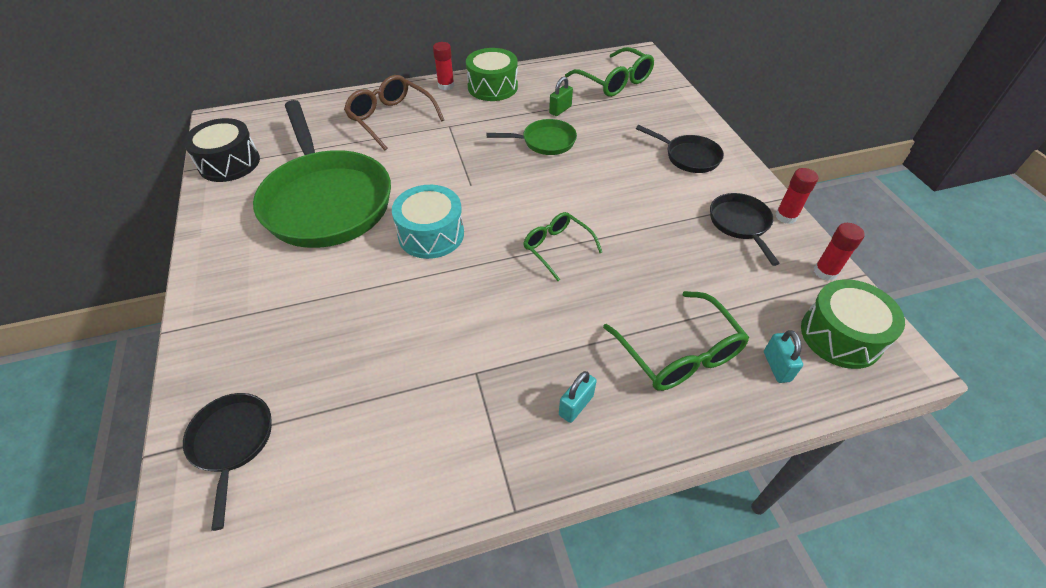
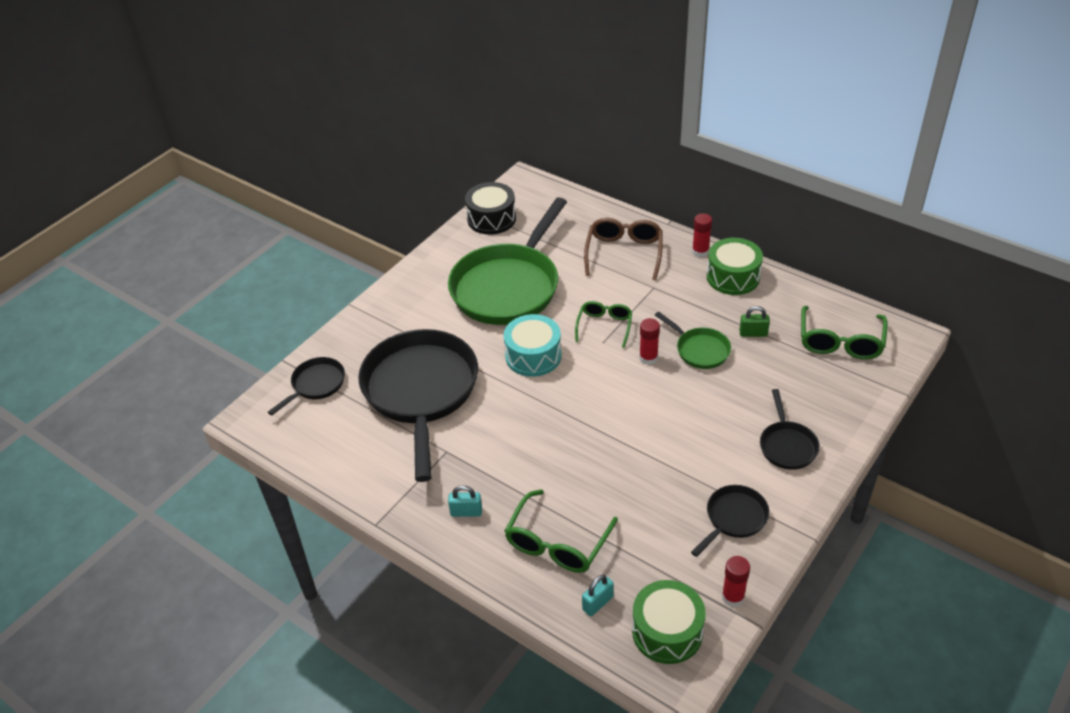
camera: 55 degrees right, 5 degrees down
green glasses [523,212,602,281] -> green glasses moved to [575,301,632,348]
red glue stick [775,168,818,224] -> red glue stick moved to [639,318,660,365]
none -> black pan [358,329,478,482]

